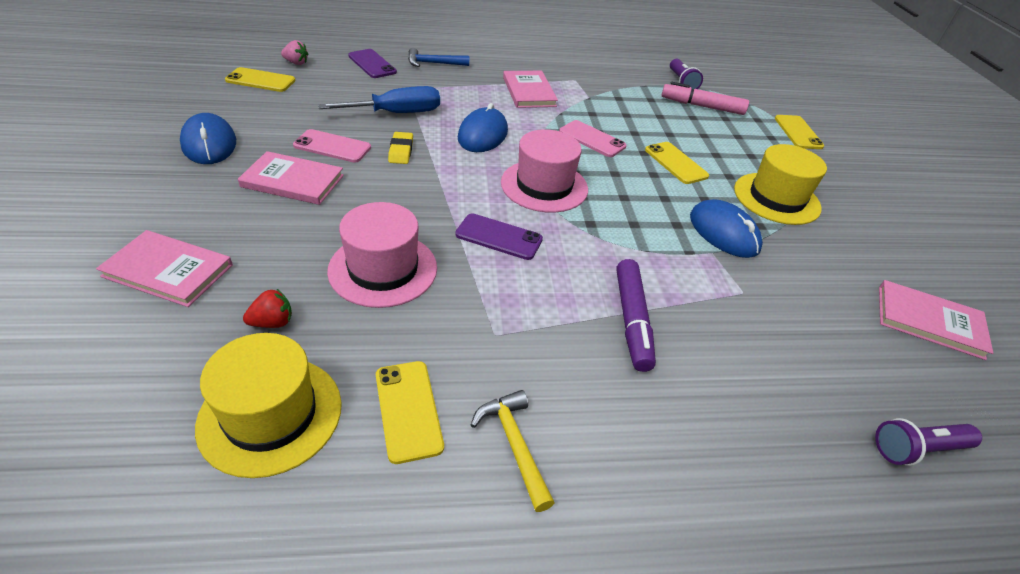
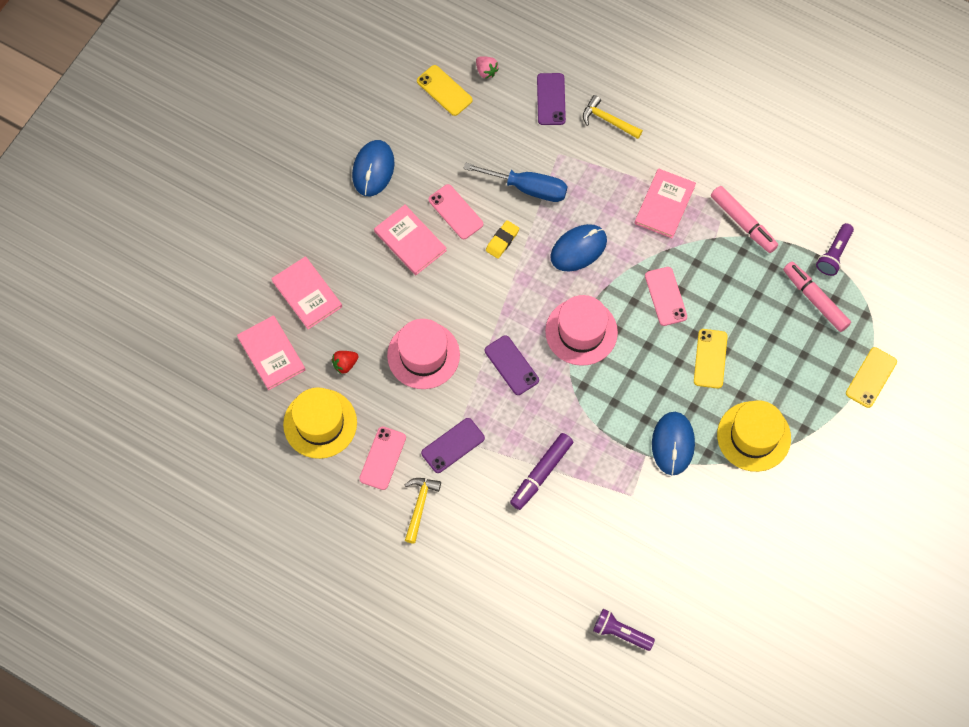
camera: 40 degrees right, 25 degrees up
red strawberry [243,289,292,328] -> red strawberry turned 135 degrees clockwise [332,351,359,374]
yellow phone [376,361,444,464] -> pink phone [359,426,406,490]
blue hammer [408,48,469,67] -> yellow hammer [583,95,643,139]
pink book [879,280,993,360] -> pink book moved to [237,315,305,390]
none -> purple phone [421,418,485,473]
none -> pink marker [711,186,778,253]

